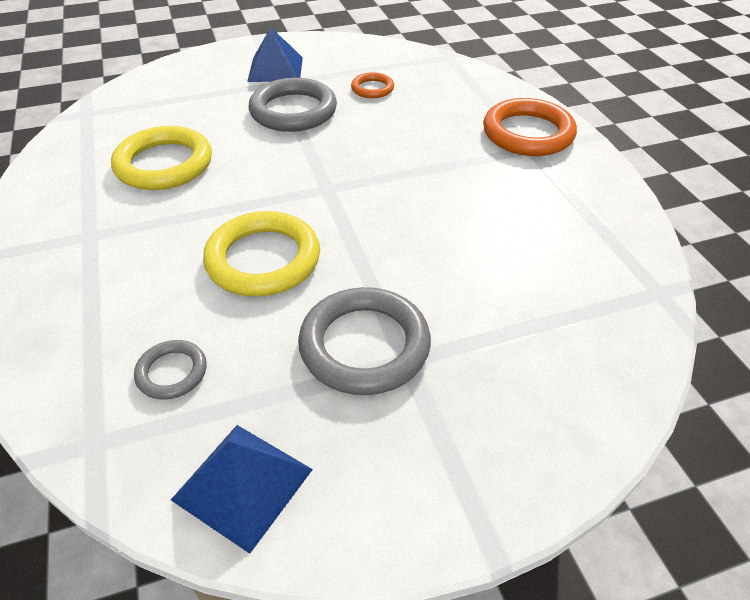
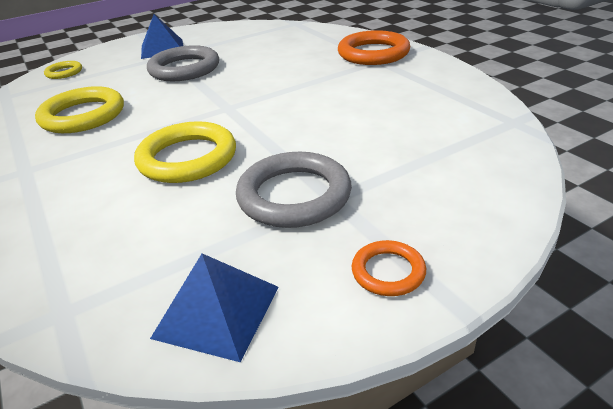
camera: 10 degrees left, 10 degrees down
grey ring [134,340,207,400] -> none
orange ring [351,72,394,98] -> orange ring moved to [352,240,426,296]
none -> yellow ring [44,61,82,79]

